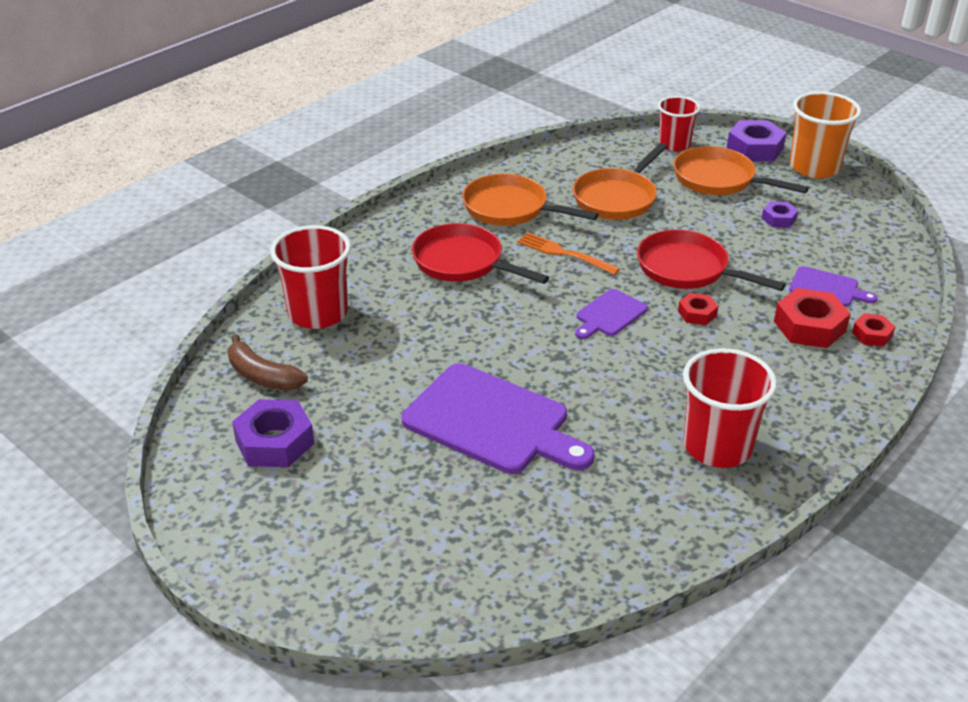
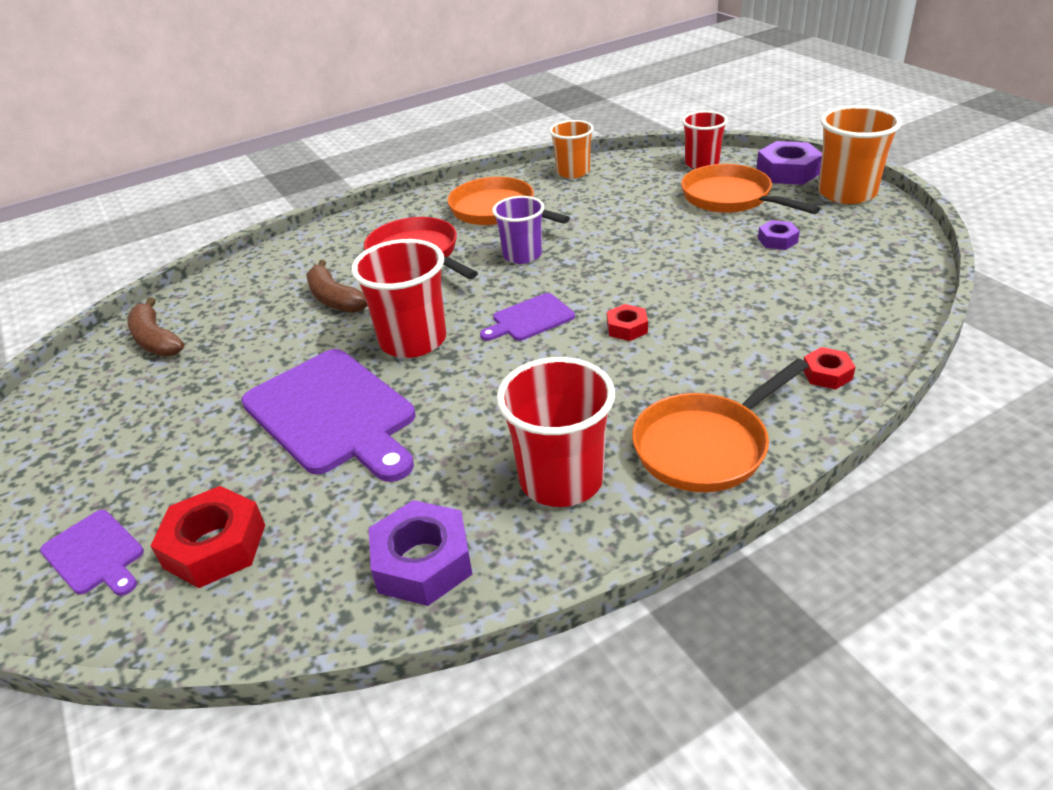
camera: 20 degrees right, 0 degrees up
purple nut [232,399,314,467] -> purple nut moved to [369,500,472,606]
red cup [270,225,351,329] -> red cup moved to [351,239,446,358]
orange fork [517,232,620,275] -> purple cup [492,196,544,264]
orange pan [573,143,667,220] -> orange pan moved to [632,359,809,492]
red pan [637,230,786,291] -> none
red nut [774,288,851,348] -> red nut moved to [151,486,265,588]
purple cutting board [789,266,878,307] -> purple cutting board moved to [40,510,144,596]
none -> brown banana [306,260,368,313]
none -> orange cup [549,120,594,178]

